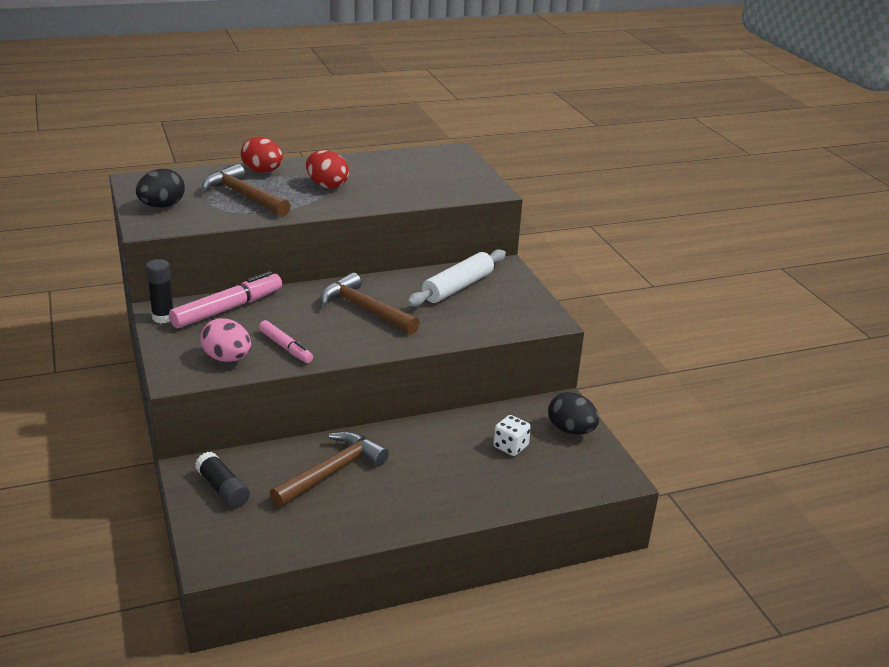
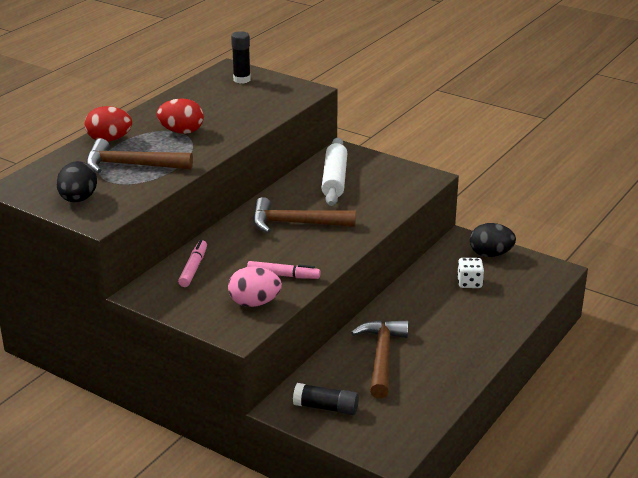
camera: 35 degrees left, 0 degrees up
black glue stick [146,259,173,323] -> black glue stick moved to [231,31,251,84]
pink marker [169,271,282,328] -> pink marker [178,240,207,287], size x0.61

